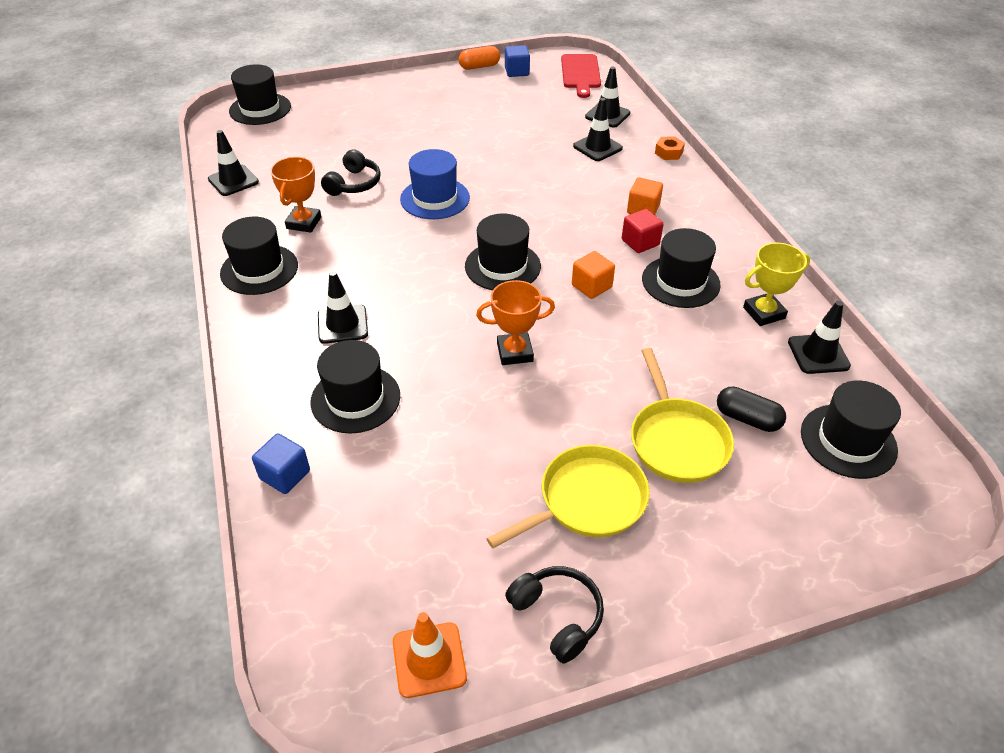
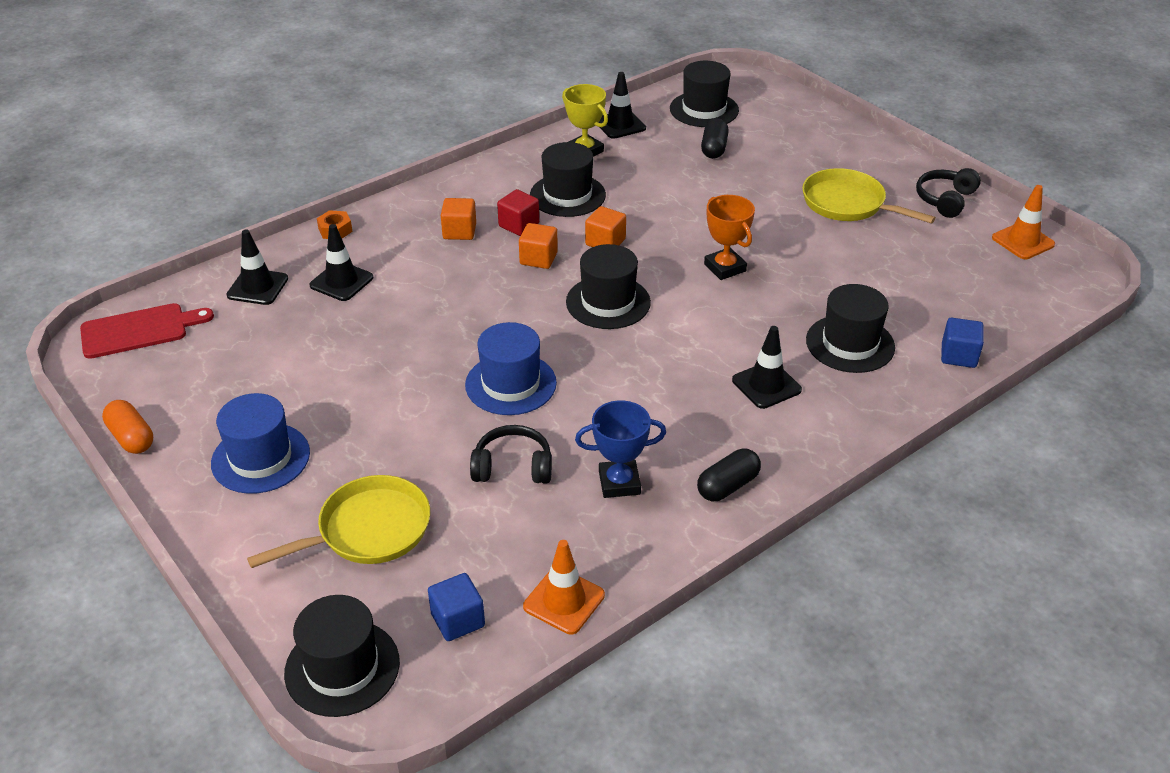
camera: 110 degrees left, 5 degrees down
black traffic cone [208,130,259,196] -> orange traffic cone [523,540,605,635]
black hat [220,217,298,295] -> black capsule [697,449,761,501]
orange trophy [270,157,321,233] -> blue trophy [575,400,666,498]
blue cube [505,45,530,77] -> blue cube moved to [428,573,485,641]
yellow pan [631,348,734,483] -> yellow pan moved to [247,475,430,568]
none -> blue hat [211,393,310,494]
none -> orange cube [519,223,558,269]

